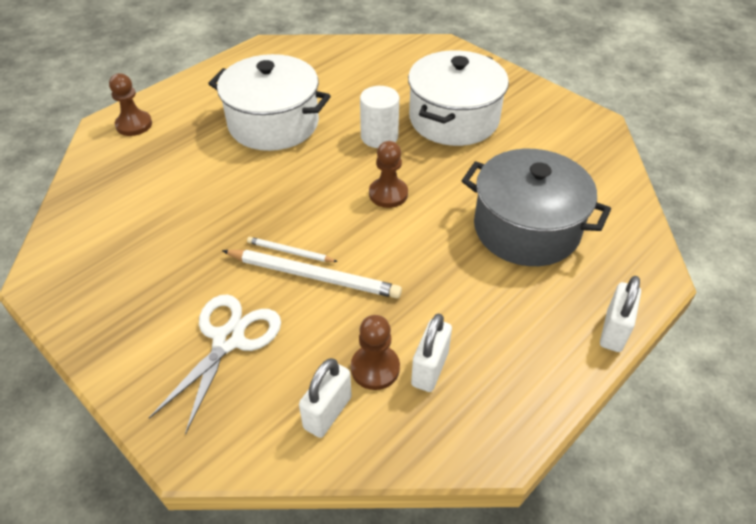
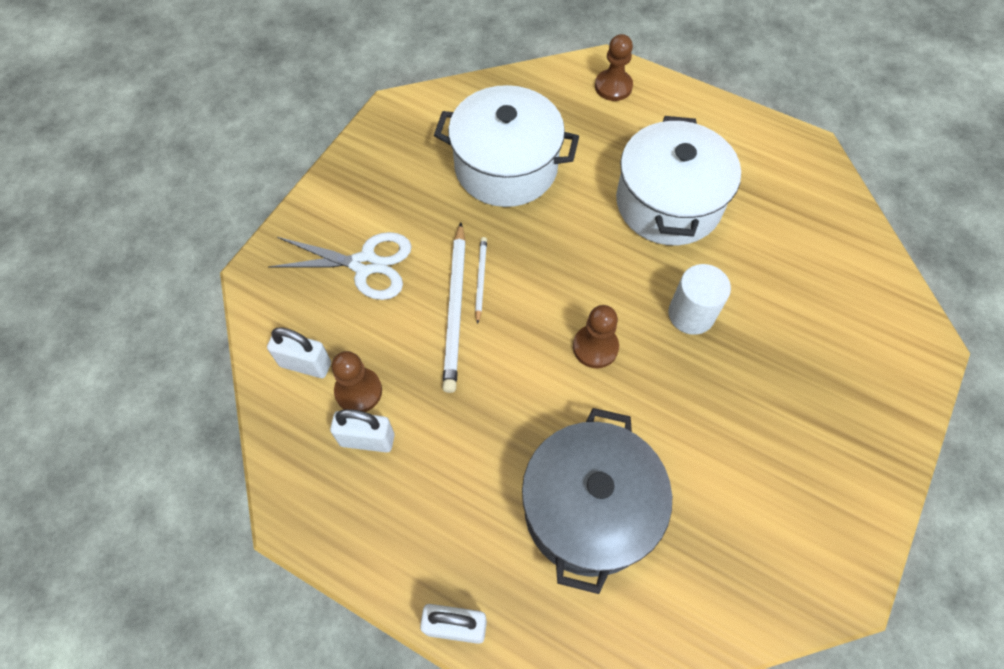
camera: 75 degrees right, 15 degrees up
white pot [408,50,509,146] -> white pot moved to [434,85,579,207]

